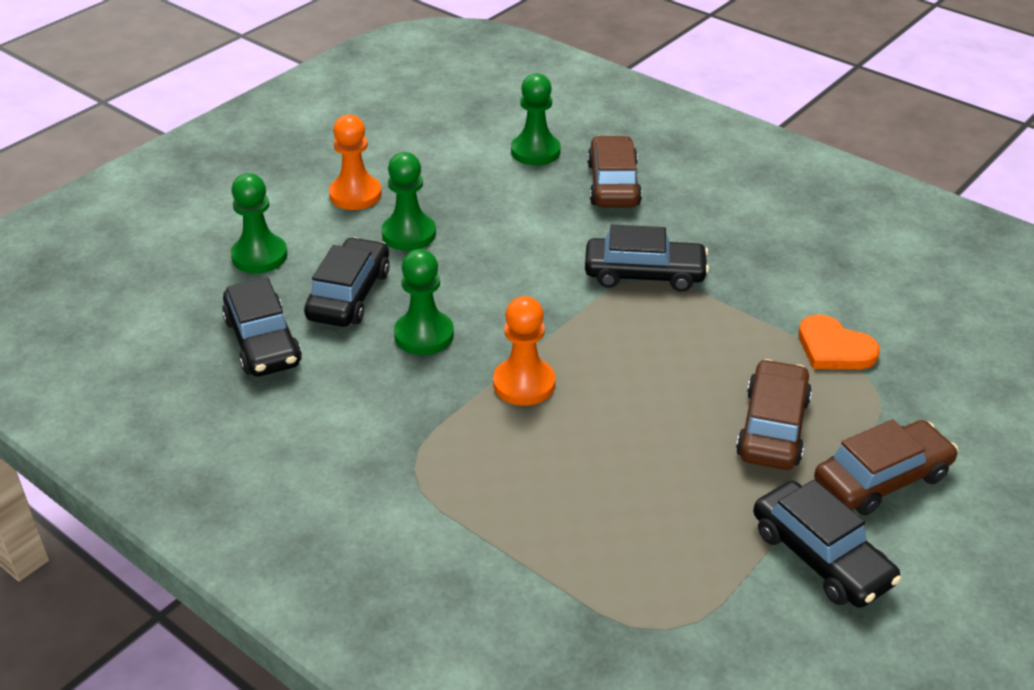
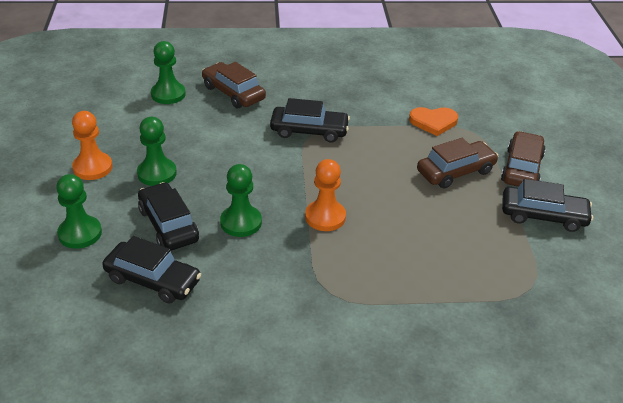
camera: 45 degrees left, 0 degrees up
black car [585,225,709,292] -> black car turned 45 degrees clockwise [270,98,350,143]
brown car [736,359,812,470] -> brown car turned 90 degrees clockwise [417,138,498,188]

